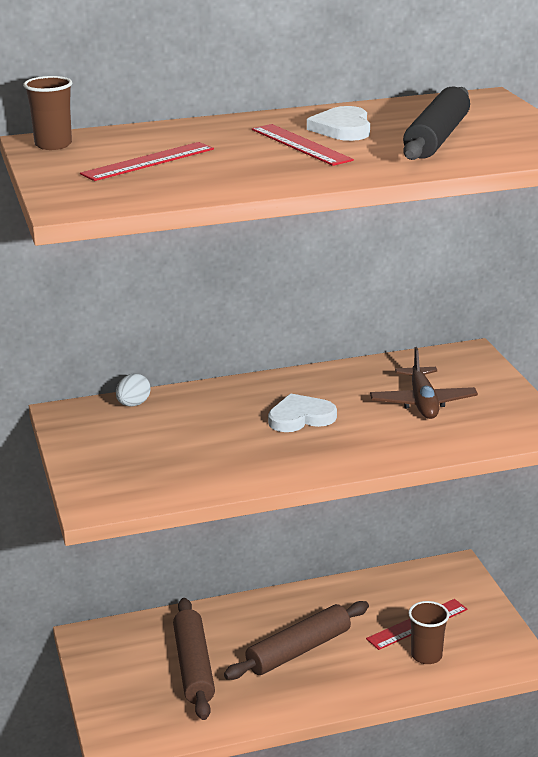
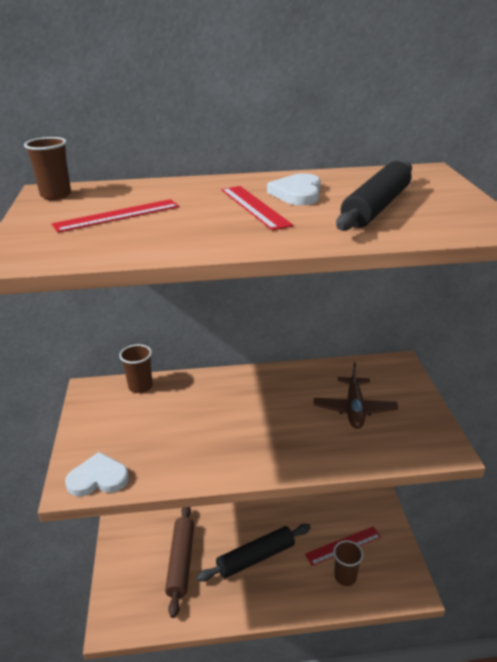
camera: 10 degrees right, 5 degrees up
white egg [116,373,150,406] -> brown cup [119,344,153,393]
brown rolling pin [224,601,369,680] -> black rolling pin [197,524,311,582]
white heart [268,393,337,432] -> white heart moved to [65,452,129,497]

